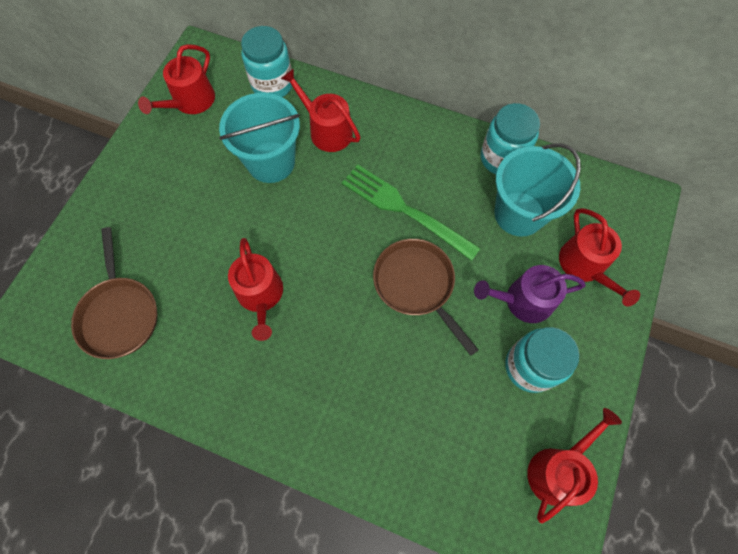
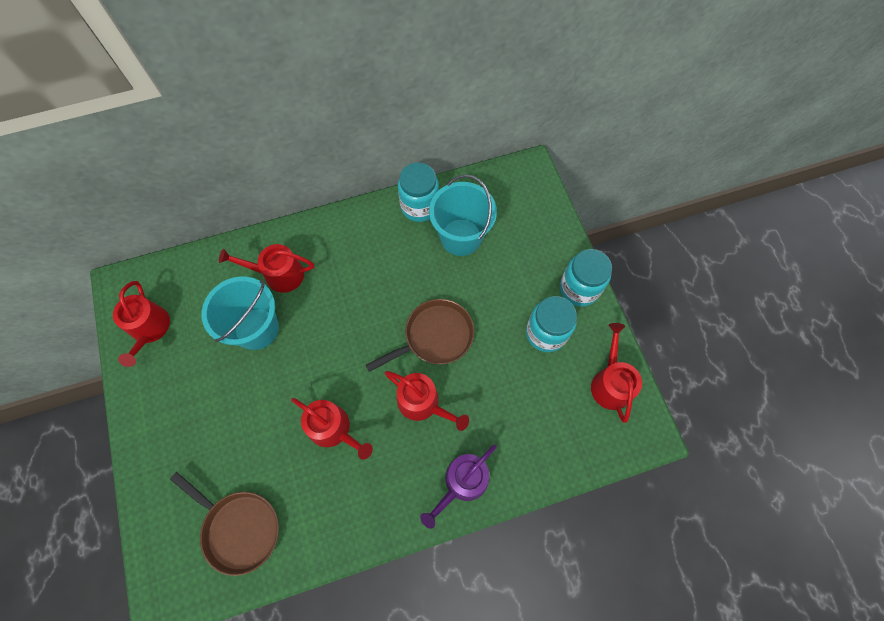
camera: 40 degrees left, 0 degrees up
turquoise jar [241,26,292,97] -> turquoise jar moved to [560,249,612,307]
green fork [342,164,481,261] -> none
brown pan [373,239,478,356] -> brown pan turned 135 degrees clockwise [366,299,474,372]
purple watering can [474,265,586,323] -> purple watering can moved to [420,444,497,529]
red watering can [559,208,640,307] -> red watering can moved to [384,371,469,431]

